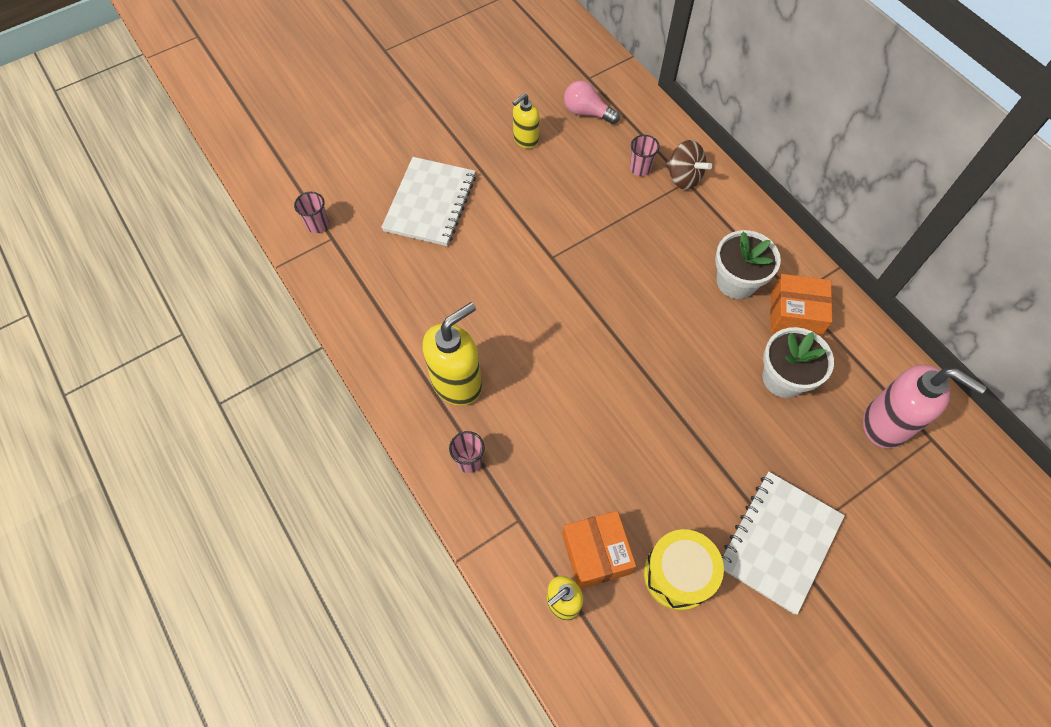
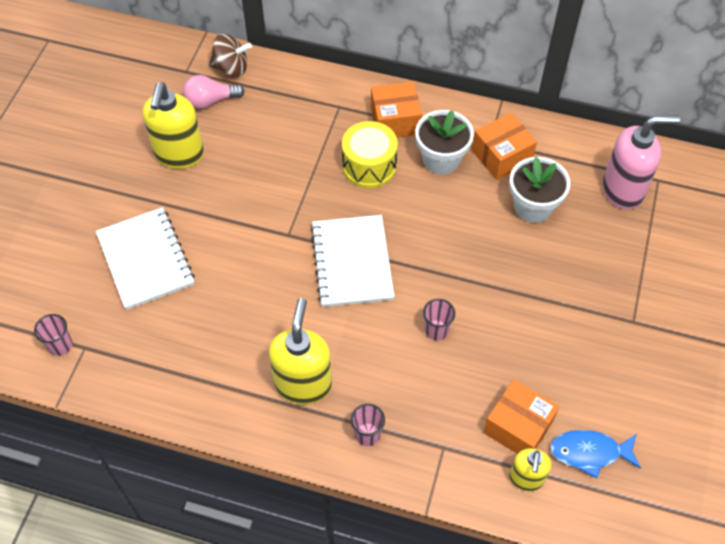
camera: 40 degrees left, 5 degrees down
yellow soap dispenser [513,93,539,149] -> yellow soap dispenser [142,82,204,169], size x1.72
pink cup [630,135,660,176] -> pink cup moved to [423,299,455,341]
yellow drum [644,529,724,611] -> yellow drum moved to [342,121,398,188]
brown spinning top [665,140,712,190] -> brown spinning top moved to [209,34,252,77]
white notebook [721,472,845,614] -> white notebook moved to [310,215,395,307]
none -> orange box [371,82,422,138]
none -> blue fish [550,430,641,479]

